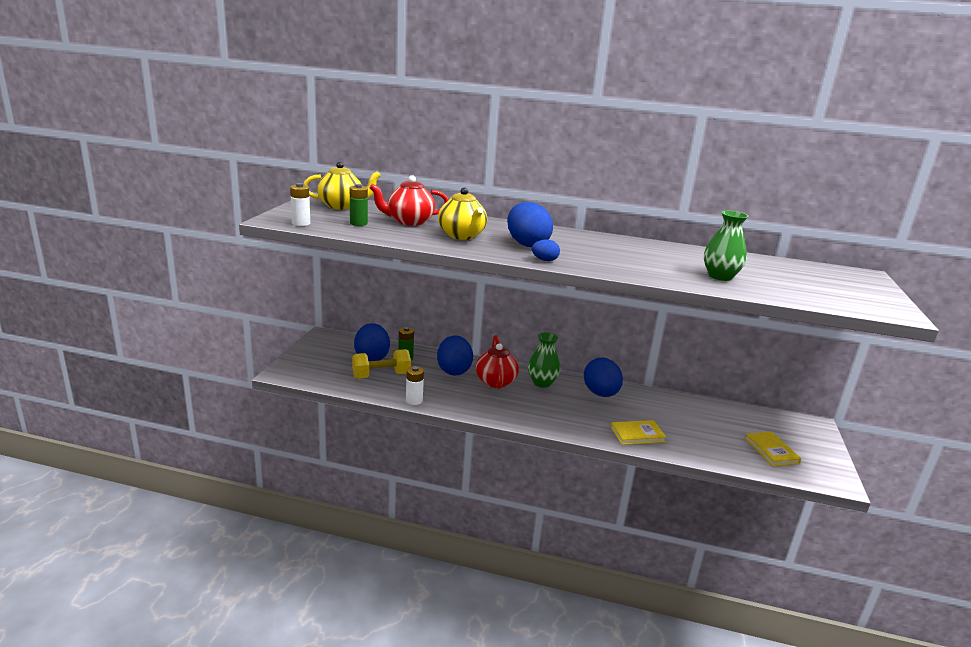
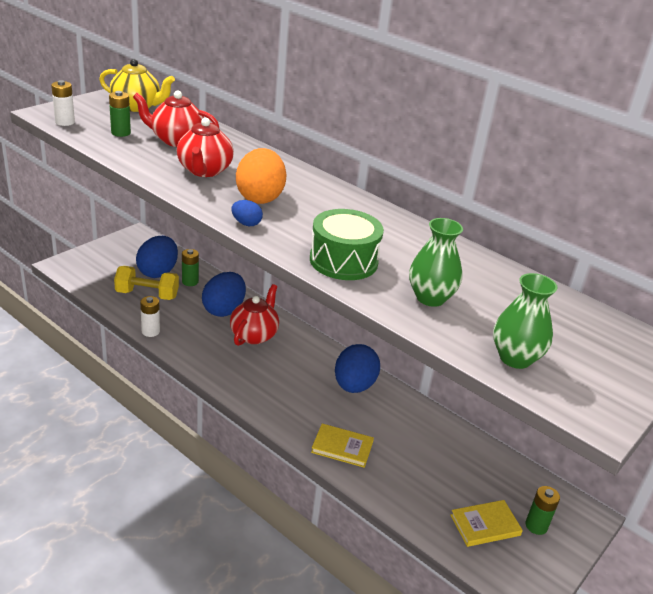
camera: 25 degrees right, 10 degrees up
yellow teapot [438,187,487,240] -> red teapot [177,118,234,177]
blue egg [507,202,553,247] -> orange egg [236,148,287,204]
green vase [528,332,561,388] -> green vase moved to [493,273,557,369]
yellow book [745,431,801,467] -> yellow book turned 60 degrees clockwise [450,500,523,547]
none -> green drum [310,209,384,280]
none -> green battery [525,486,560,535]

